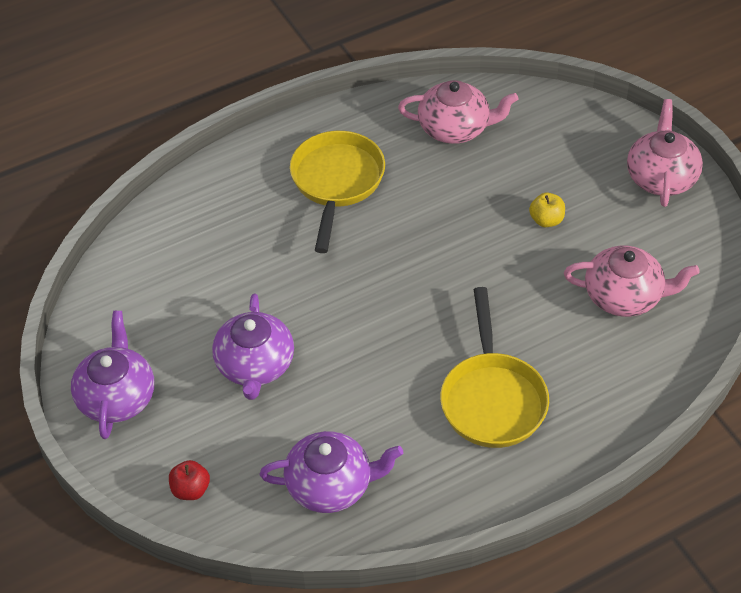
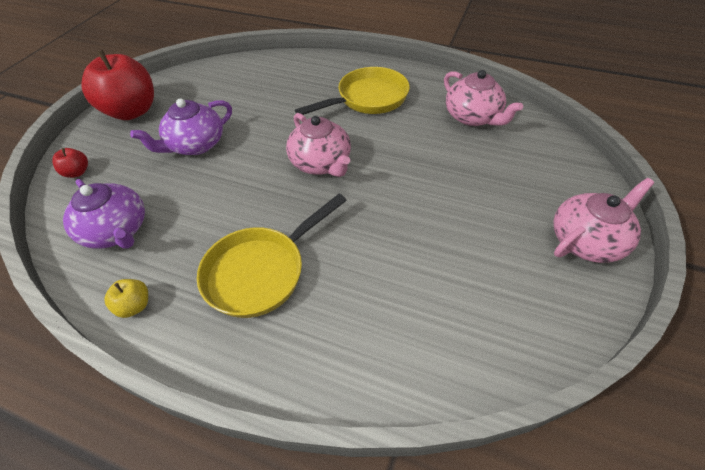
camera: 50 degrees right, 0 degrees up
purple teapot [71,311,154,439] -> red apple [81,50,154,120]
yellow apple [529,193,565,227] -> yellow apple moved to [104,279,148,318]
pink teapot [564,246,700,317] -> pink teapot moved to [286,113,351,177]

